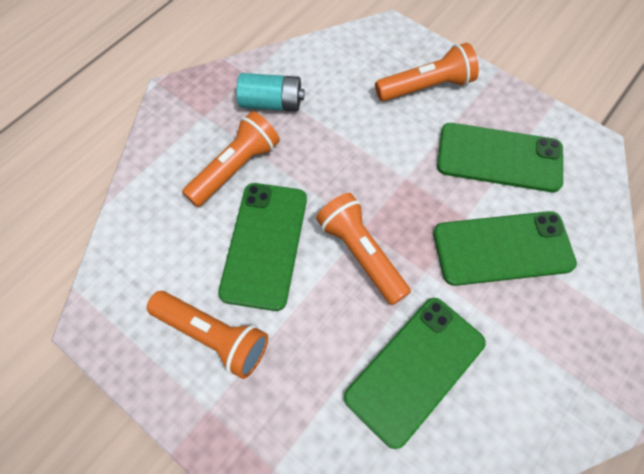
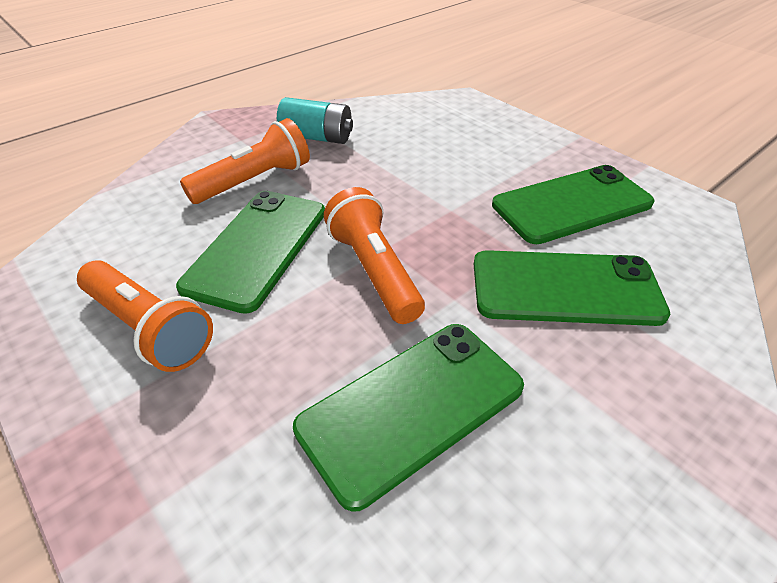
camera: 10 degrees right, 20 degrees down
orange flashlight [375,43,479,102] -> none
green phone [437,123,563,192] -> green phone turned 45 degrees counterclockwise [492,165,655,244]

